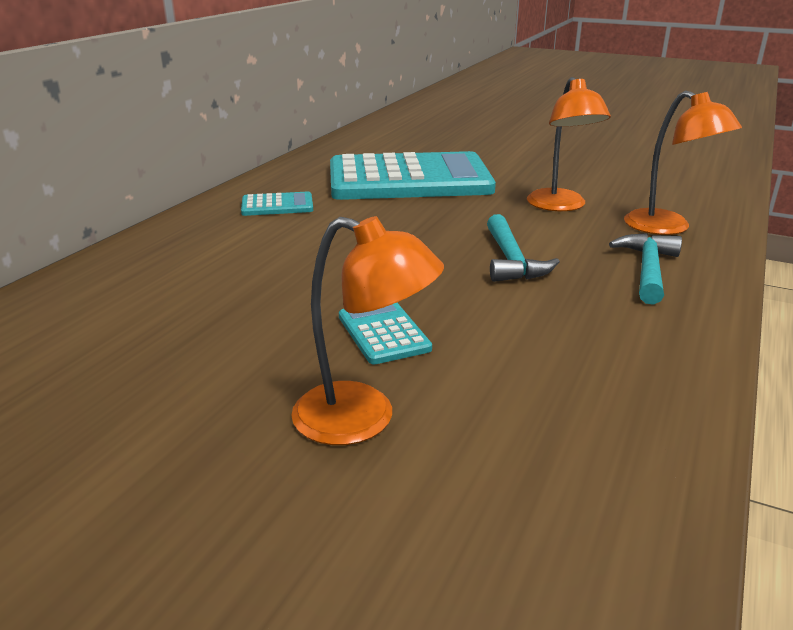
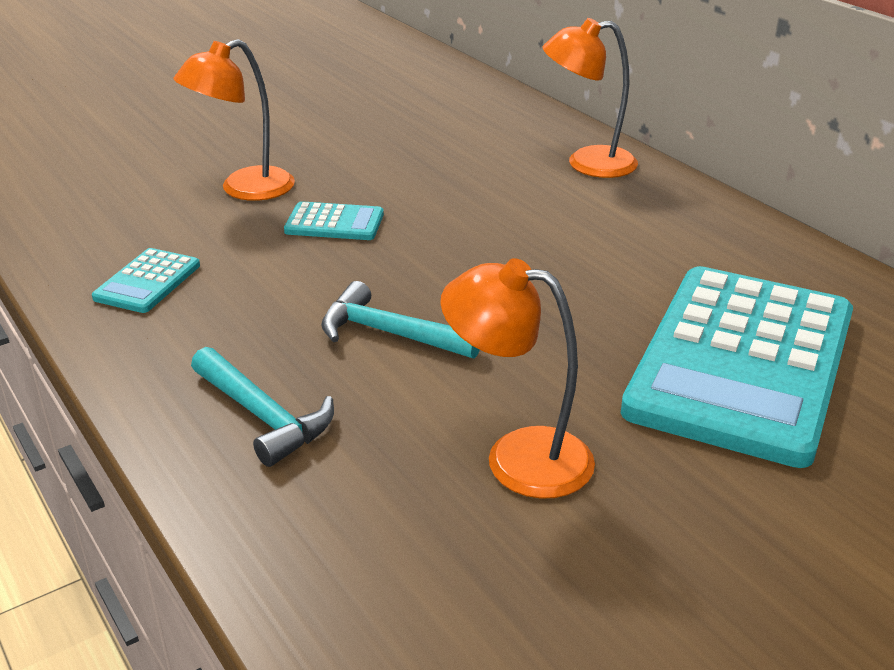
camera: 120 degrees right, 5 degrees up
turquoise calculator [241,192,313,216] -> turquoise calculator moved to [92,248,200,313]
orange lamp [624,90,742,235] -> orange lamp moved to [543,18,638,178]

